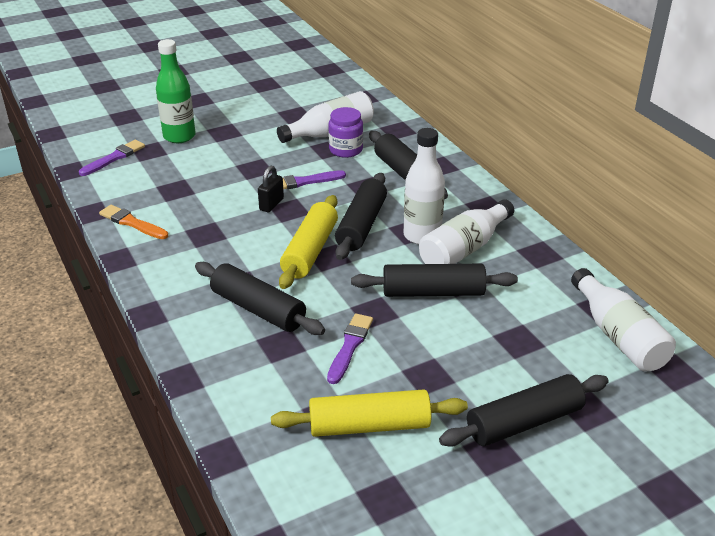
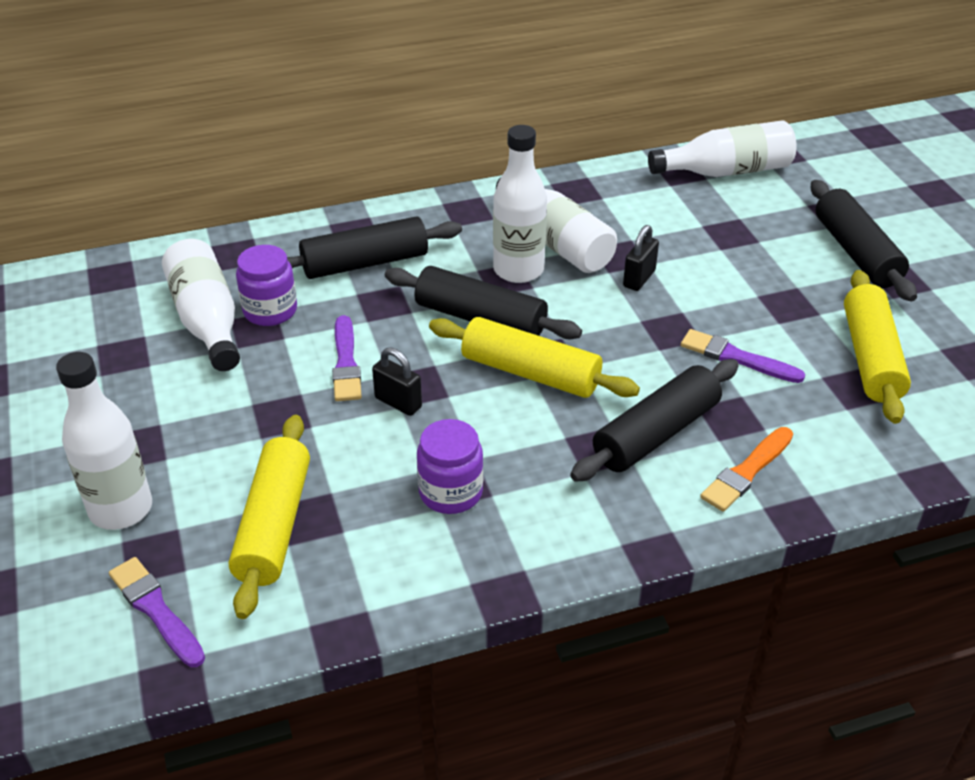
camera: 80 degrees left, 5 degrees up
orange brush [99,205,168,239] -> orange brush moved to [700,427,793,512]
green bottle [156,39,196,143] -> white bottle [56,352,152,530]
black rolling pin [351,264,518,297] -> black padlock [623,225,659,291]
none -> yellow rolling pin [229,415,310,619]
none -> purple jar [417,419,483,514]

